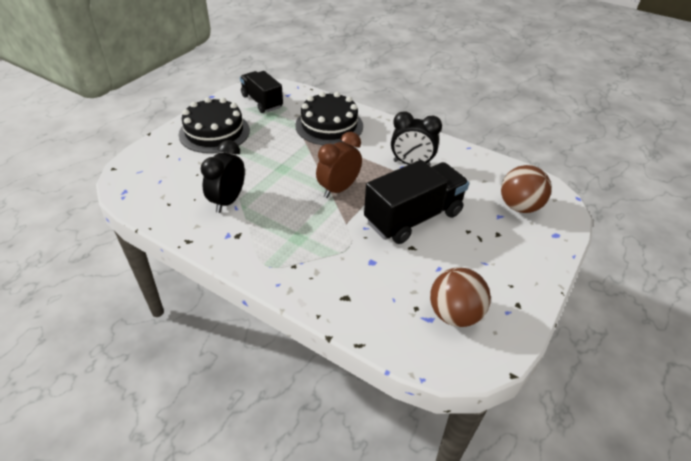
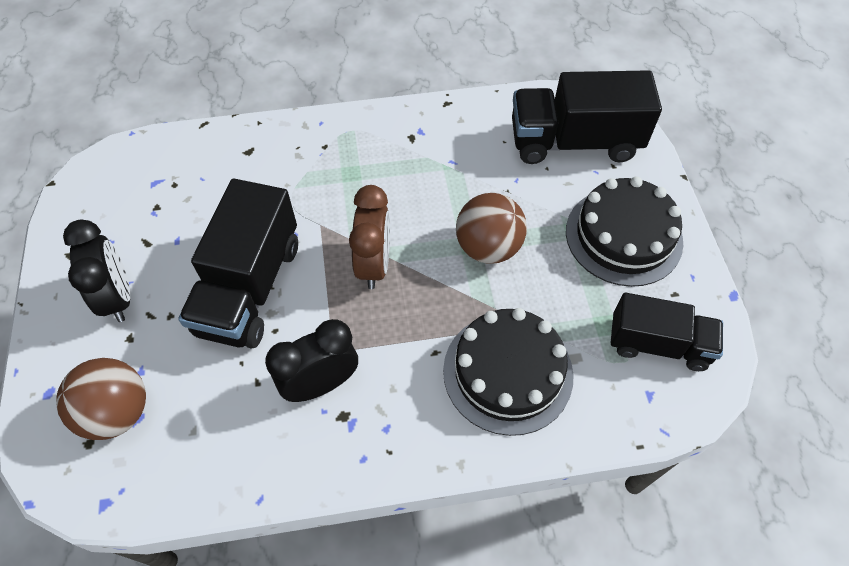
camera: 140 degrees right, 15 degrees up
black clock [200,140,245,213] -> black clock moved to [63,219,131,322]
brown ball [430,267,491,327] -> brown ball moved to [456,193,527,264]
none -> black truck [512,70,662,164]

